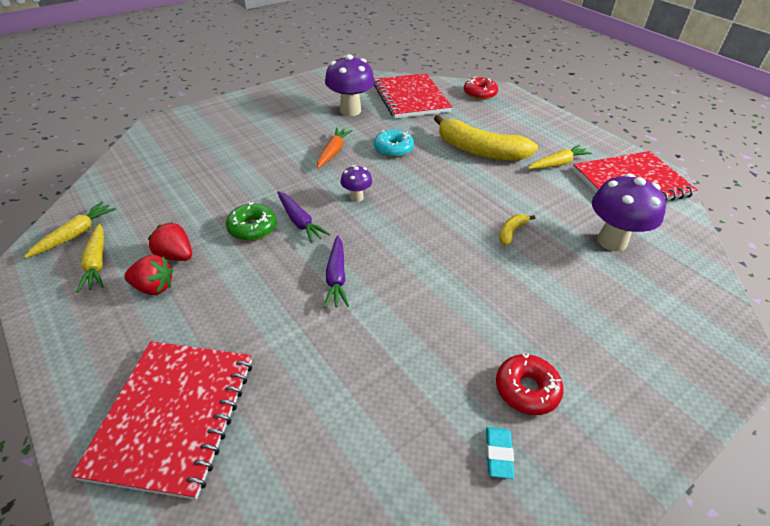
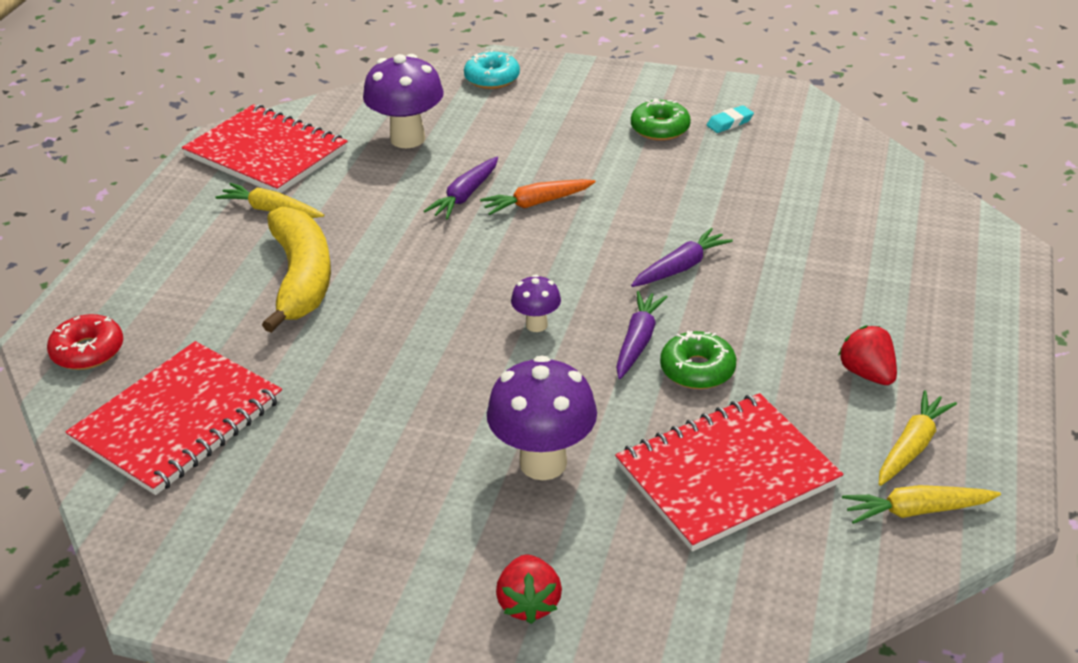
camera: 125 degrees left, 5 degrees down
red notebook [71,341,252,500] -> red notebook moved to [615,393,843,552]
red strawberry [148,222,192,261] -> red strawberry moved to [496,555,562,624]
orange carrot [317,128,353,169] -> orange carrot moved to [480,179,596,215]
purple mushroom [325,54,375,116] -> purple mushroom moved to [487,355,597,480]
turquoise donut [374,129,414,158] -> turquoise donut moved to [464,50,520,89]
red donut [496,354,564,415] -> green donut [631,98,691,141]
yellow banana [500,214,535,246] -> purple carrot [424,157,498,219]

